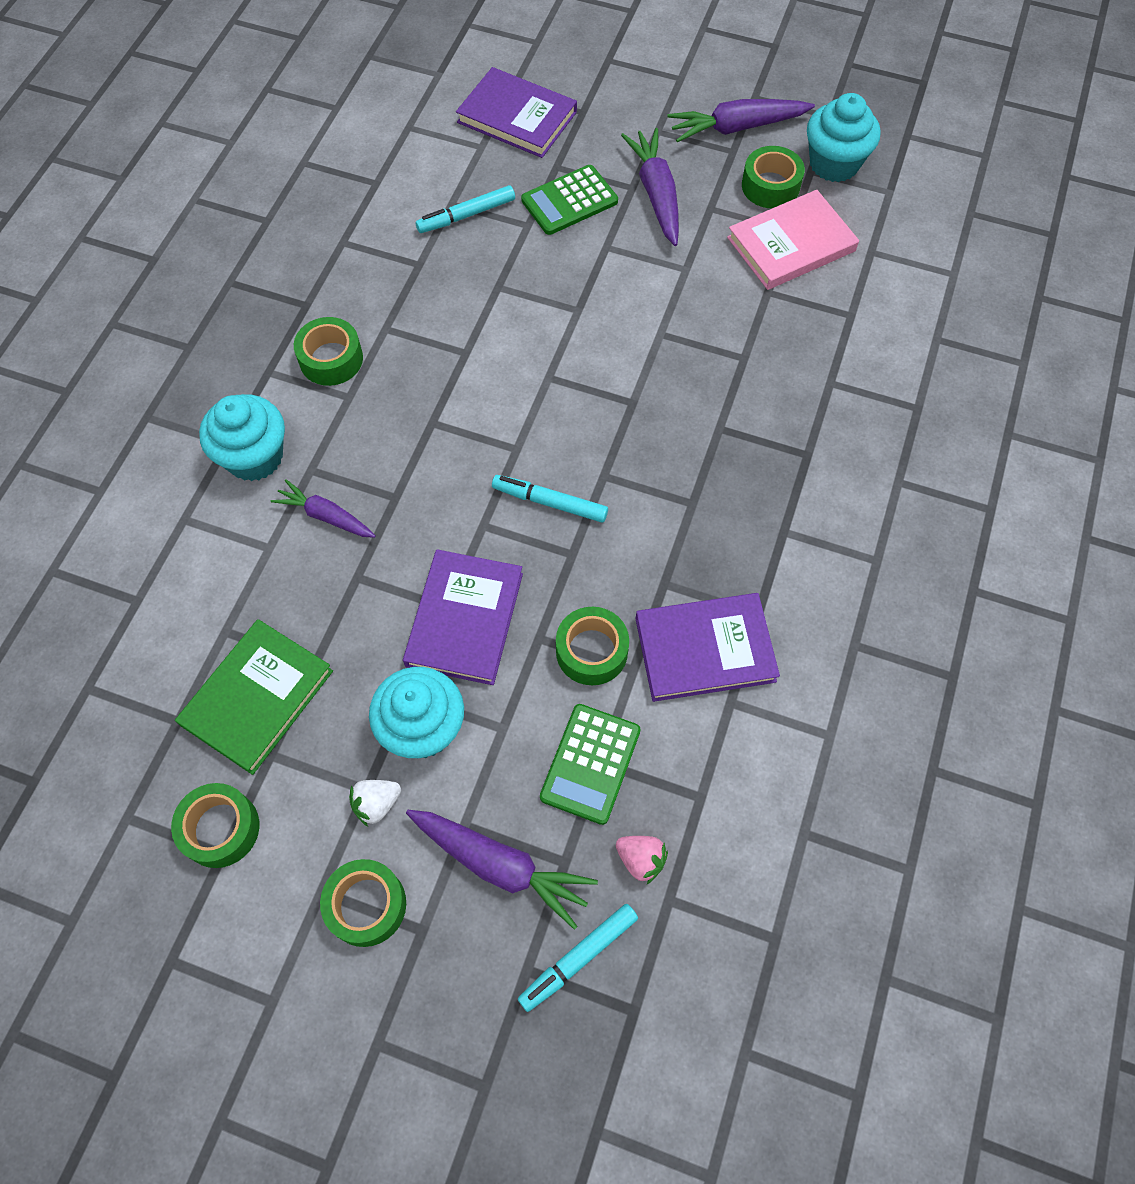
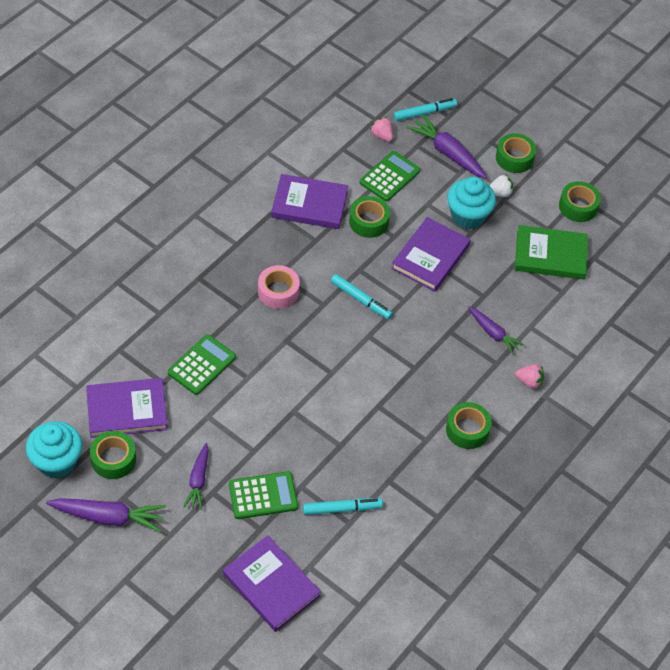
camera: 165 degrees left, 10 degrees down
green book [175,619,333,775] -> green book turned 45 degrees clockwise [515,225,588,279]
turquoise cupcake [199,394,285,481] -> pink strawberry [515,364,544,389]
purple carrot [621,128,679,246] -> purple carrot [183,443,209,510], size x0.64
pink book [727,190,859,290] -> purple book [86,378,168,438]
none -> green calculator [168,335,236,395]
none -> pink tape [258,265,300,309]

